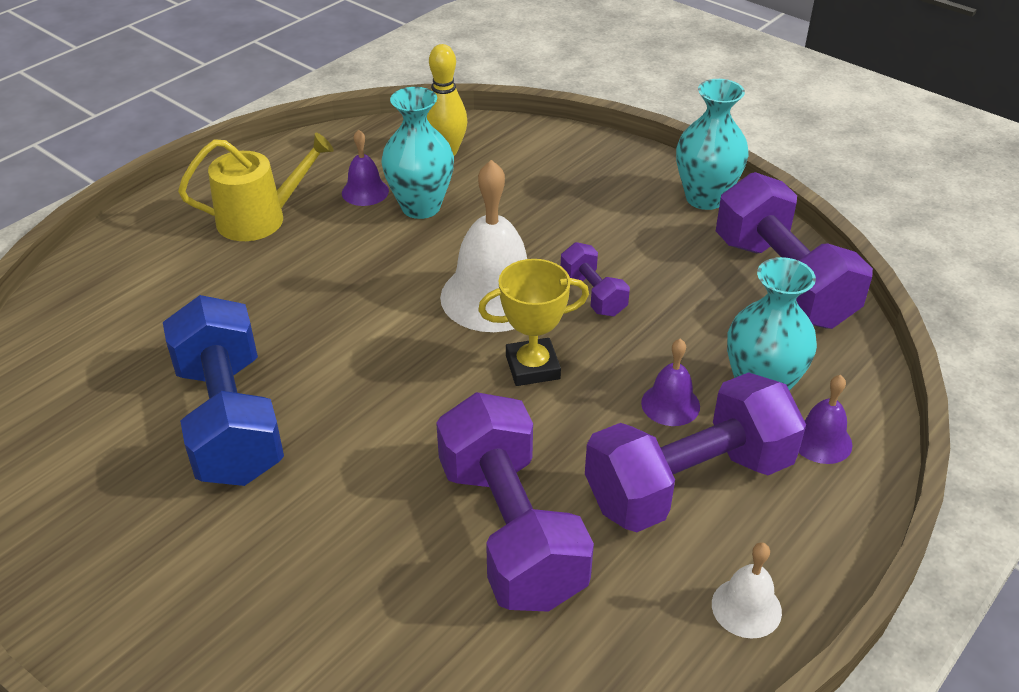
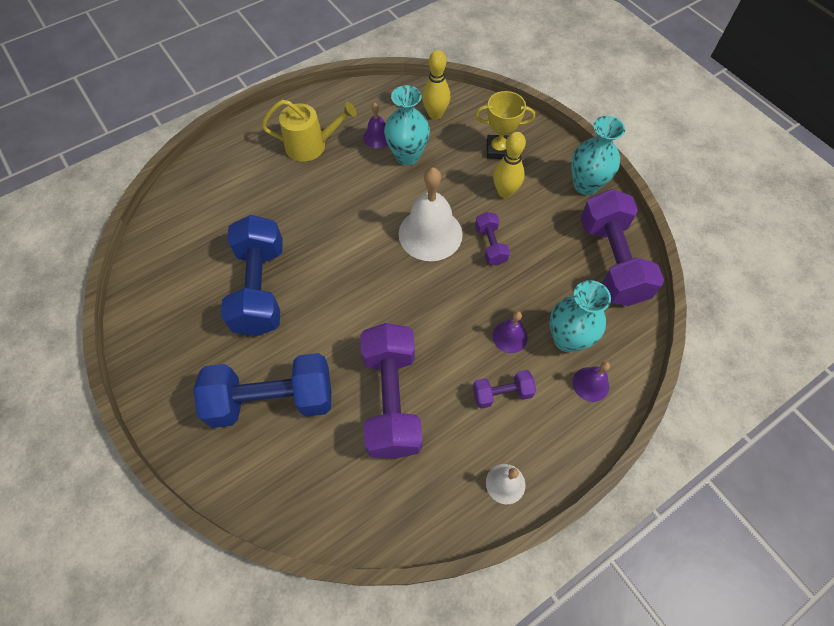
camera: 15 degrees right, 20 degrees up
yellow trophy [478,259,589,386] -> yellow trophy moved to [475,91,535,159]
purple dumbbell [585,372,806,532] -> purple dumbbell [473,370,536,409], size x0.48
none -> blue dumbbell [193,353,331,428]
none -> yellow bowling pin [493,132,526,198]

